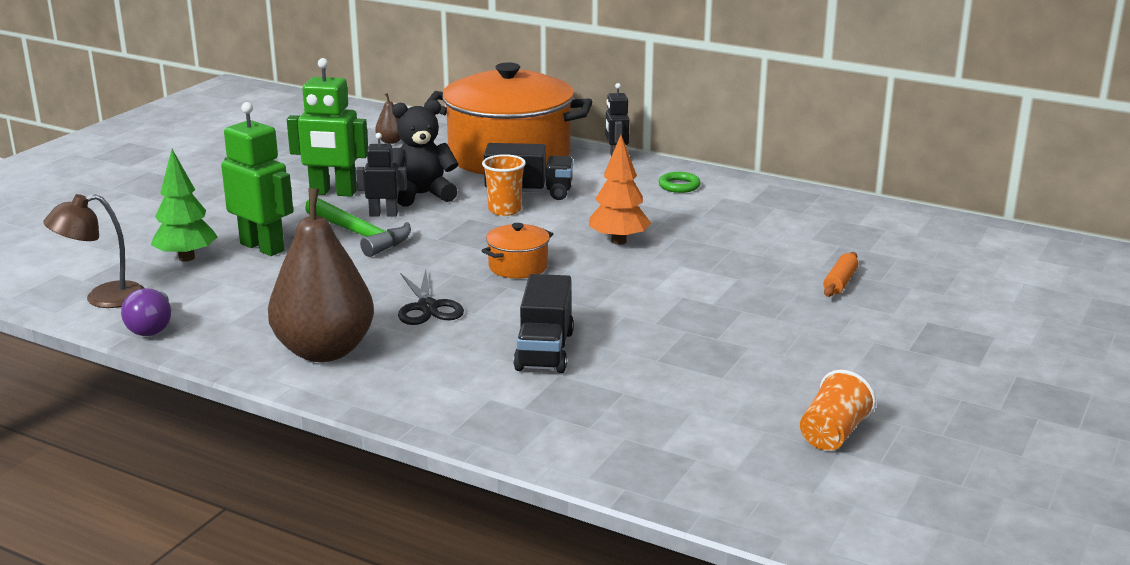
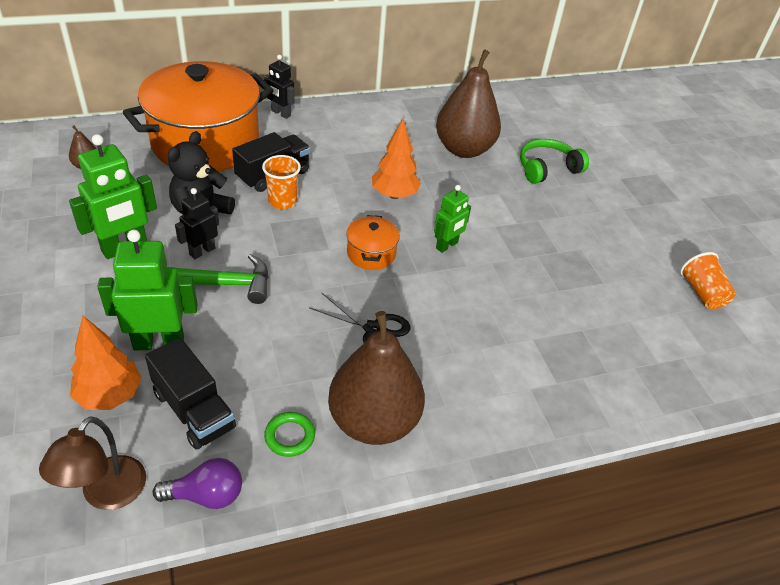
camera: 50 degrees left, 20 degrees up
purple light bulb [121,288,171,336] -> purple light bulb turned 45 degrees counterclockwise [153,458,242,509]
green tree [151,149,217,262] -> orange tree [70,316,142,410]
black truck [513,274,574,373] -> black truck moved to [145,338,236,450]
green ring [658,172,701,193] -> green ring moved to [264,412,315,457]
orange rolling pin [823,252,858,297] -> green headphones [520,139,589,184]
none -> green robot [434,185,471,253]
none -> brown pear [436,49,501,158]

